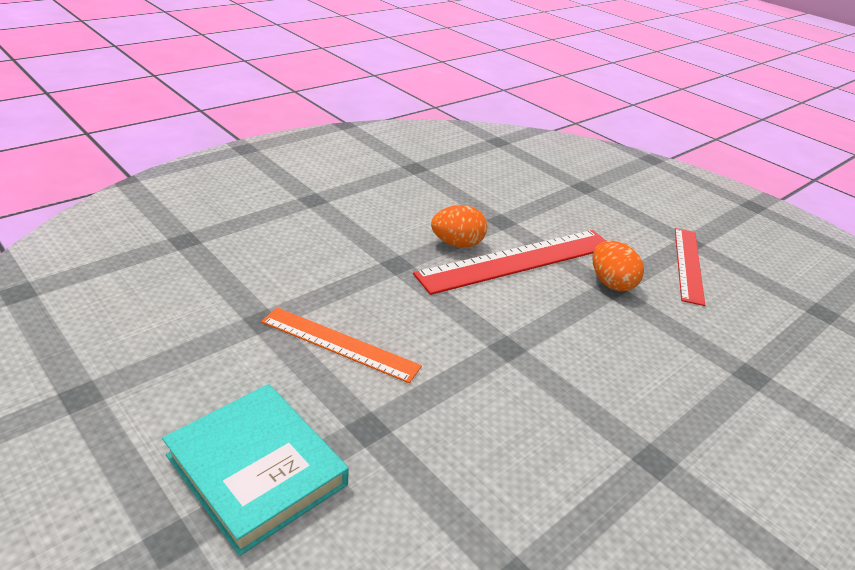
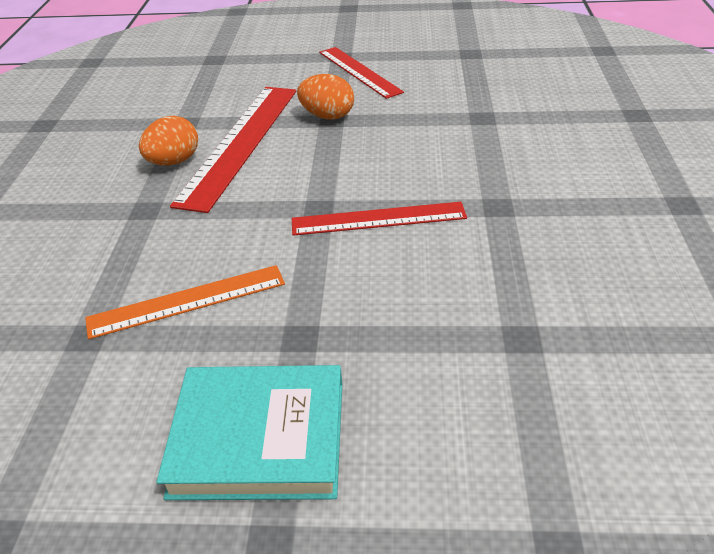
camera: 40 degrees left, 5 degrees up
none -> red ruler [292,202,467,236]

